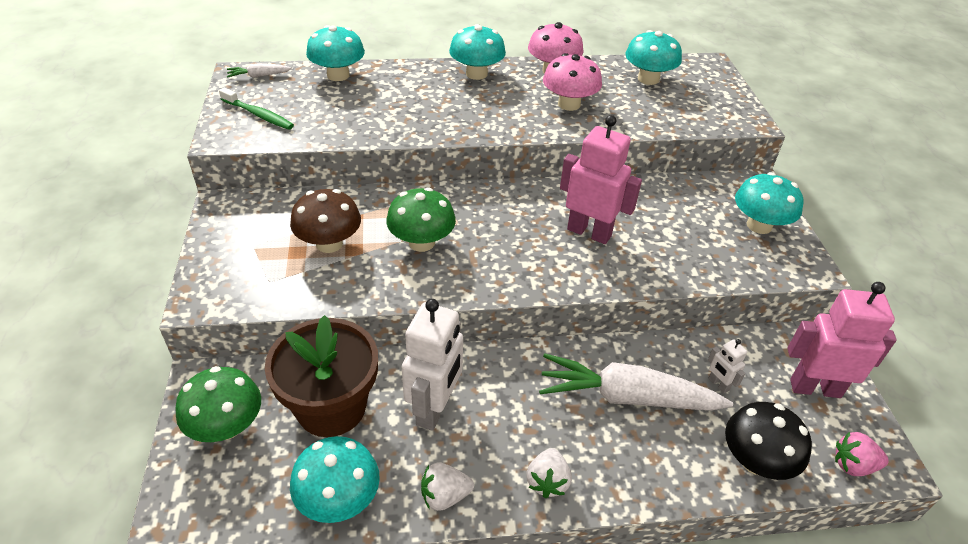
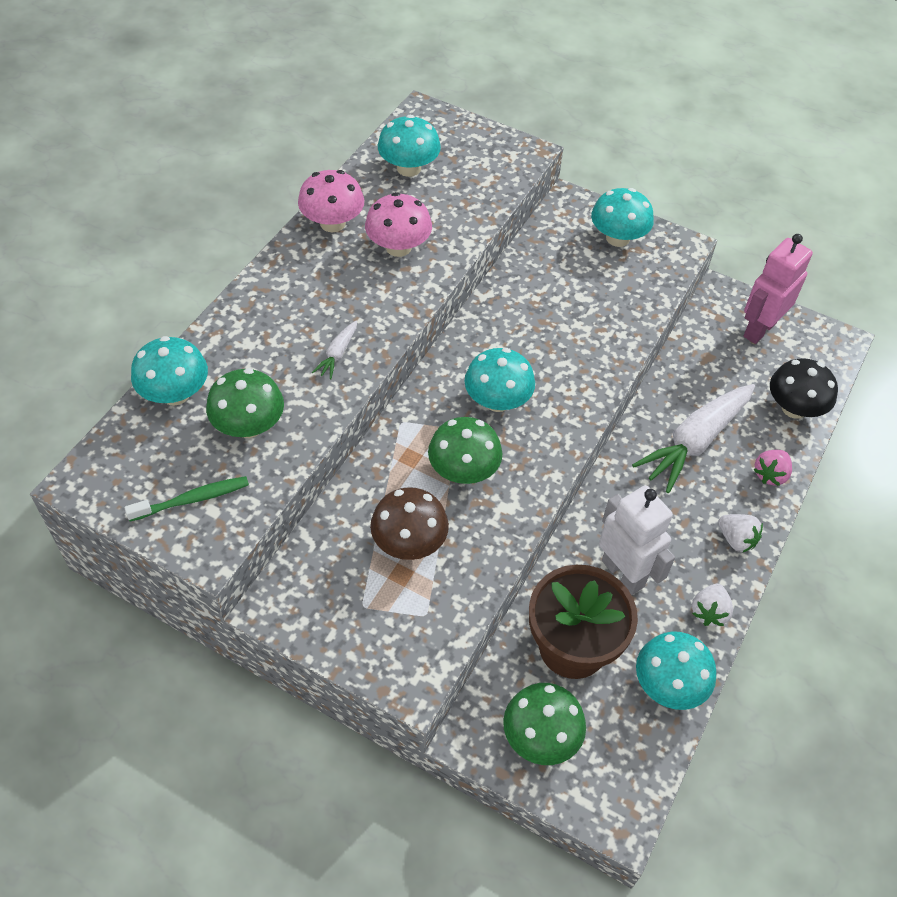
camera: 55 degrees left, 10 degrees up
white carrot [227,63,292,78] -> white carrot moved to [312,321,357,379]
turquoise mushroom [449,24,506,80] -> turquoise mushroom moved to [464,348,535,412]
pink robot [560,115,642,244] -> none
white robot [708,339,747,394] -> none
pink strawberry [835,432,889,476] -> pink strawberry moved to [754,450,792,486]
none -> green mushroom [206,368,284,438]

